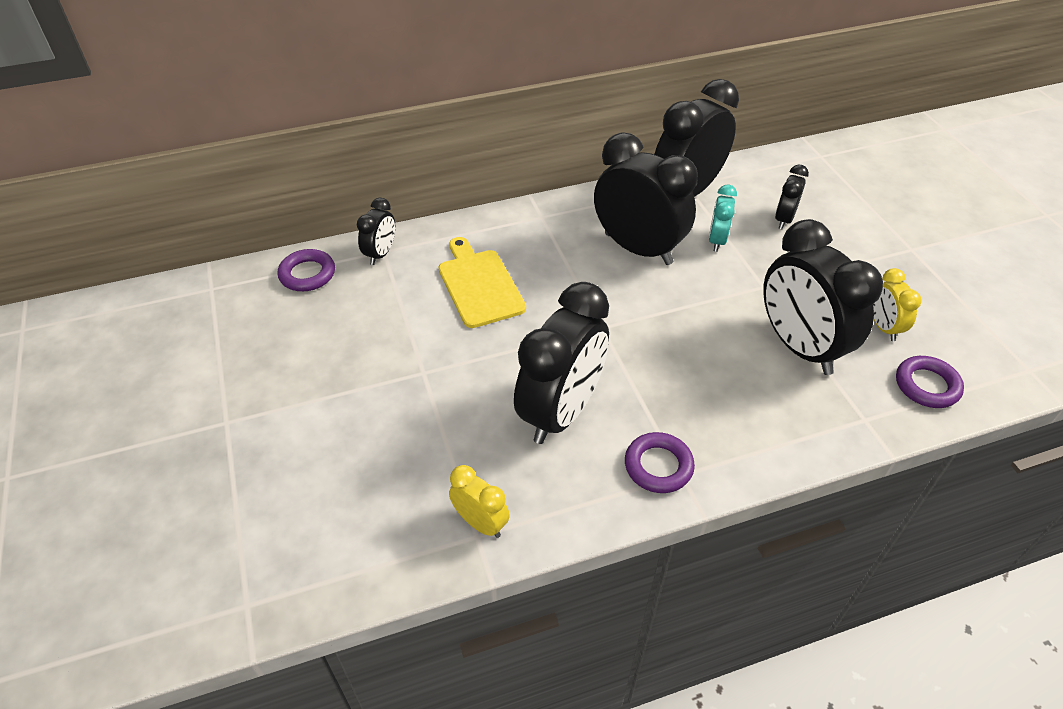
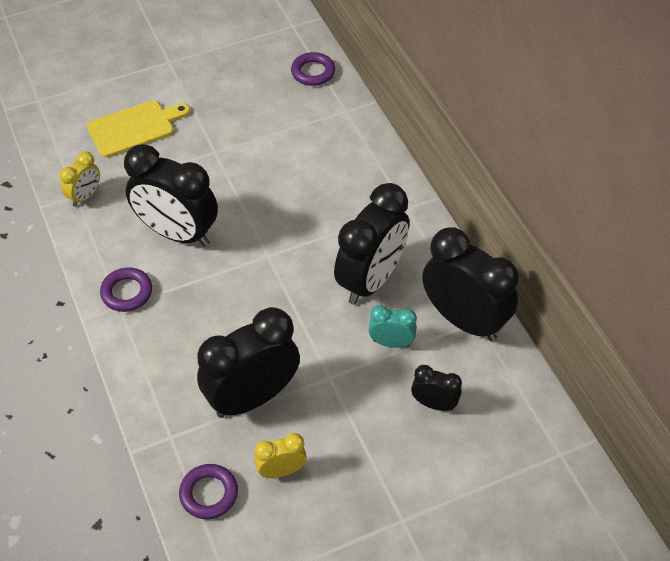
camera: 85 degrees right, 5 degrees up
black clock [357,198,395,265] -> none
yellow cutting board [439,237,526,328] -> yellow cutting board moved to [87,100,190,158]

